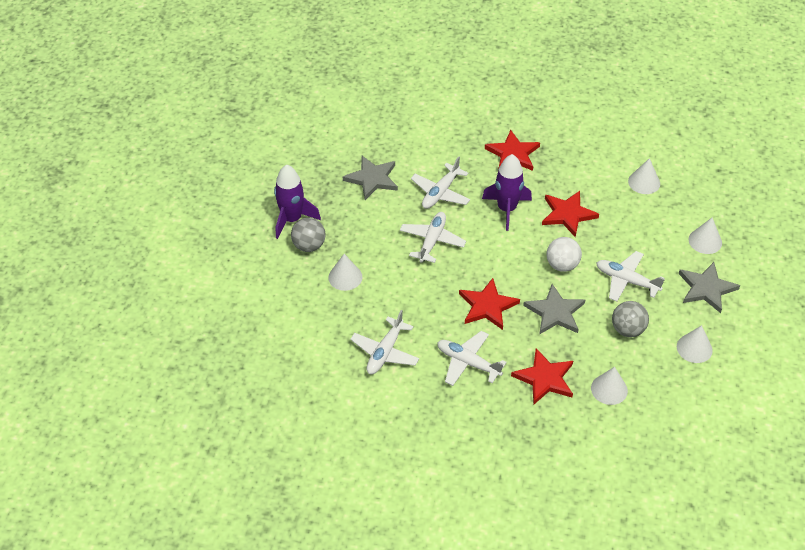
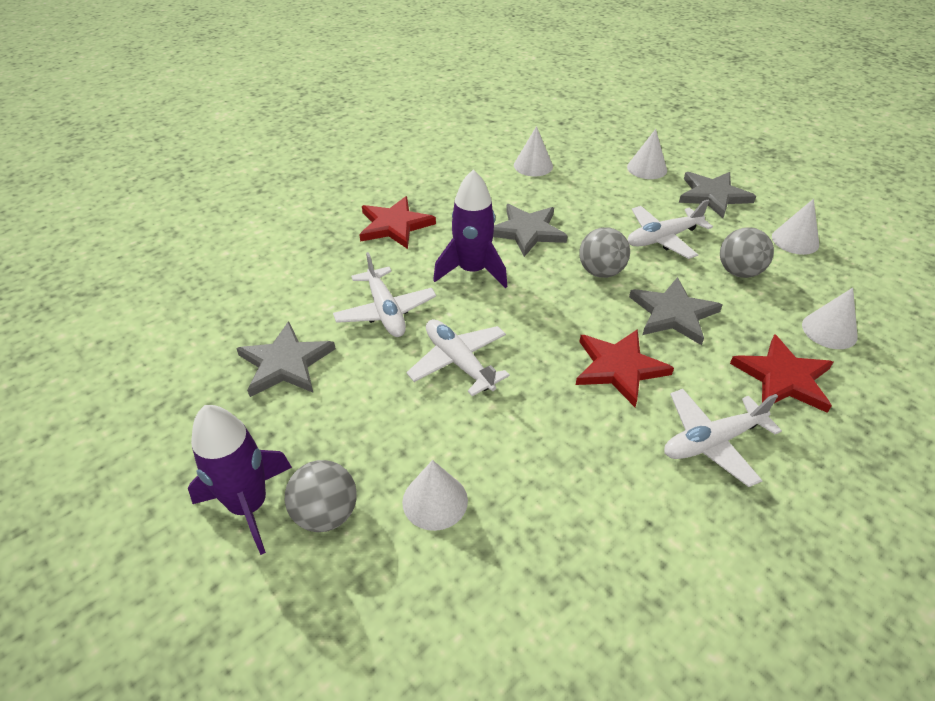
camera: 55 degrees left, 5 degrees down
white plane [350,310,419,374] -> none
red star [542,191,599,237] -> grey star [493,204,568,257]
white ball [547,237,582,272] -> grey ball [579,227,630,278]

